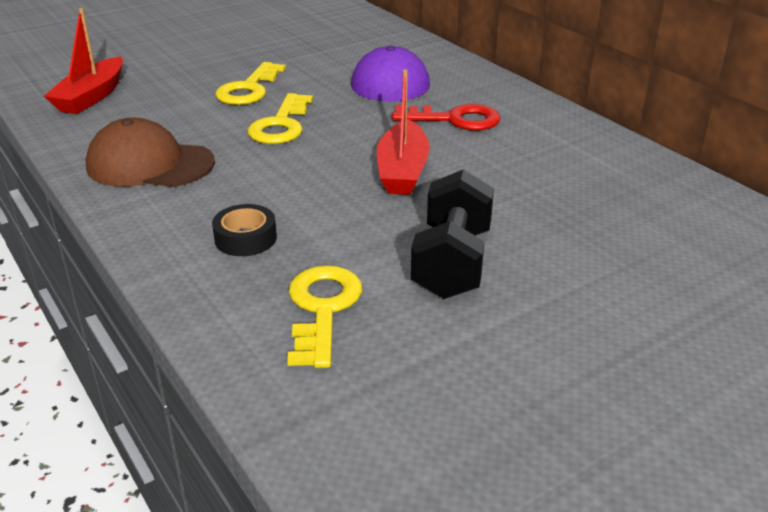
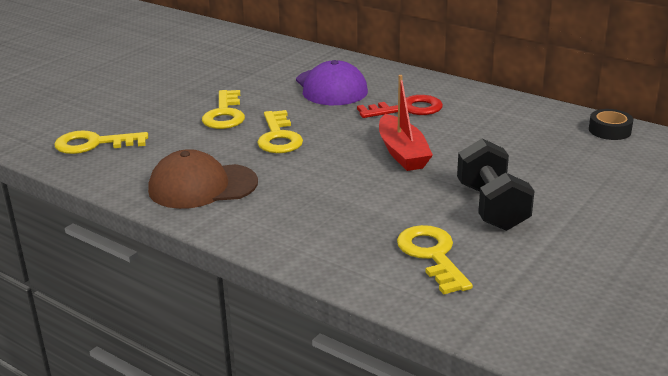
camera: 20 degrees left, 5 degrees down
red boat [44,8,123,114] -> yellow key [54,130,148,154]
black tape [212,204,277,256] -> black tape moved to [589,109,633,140]

